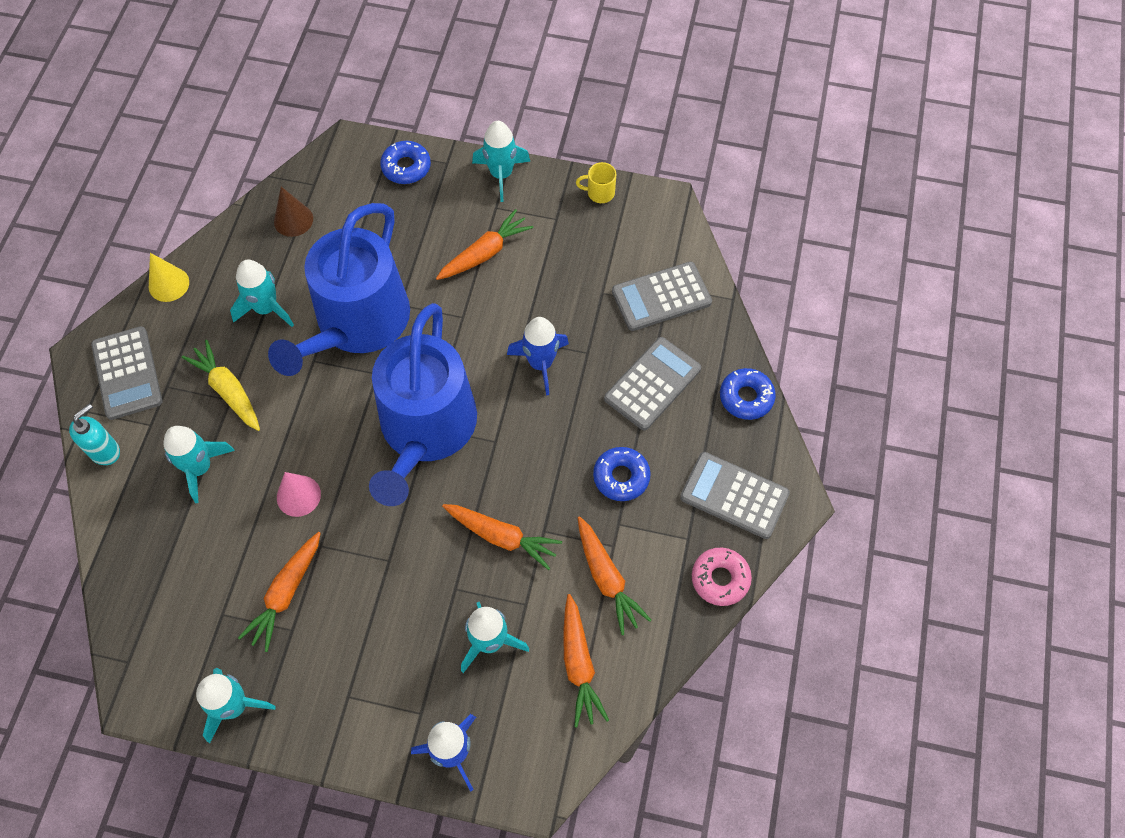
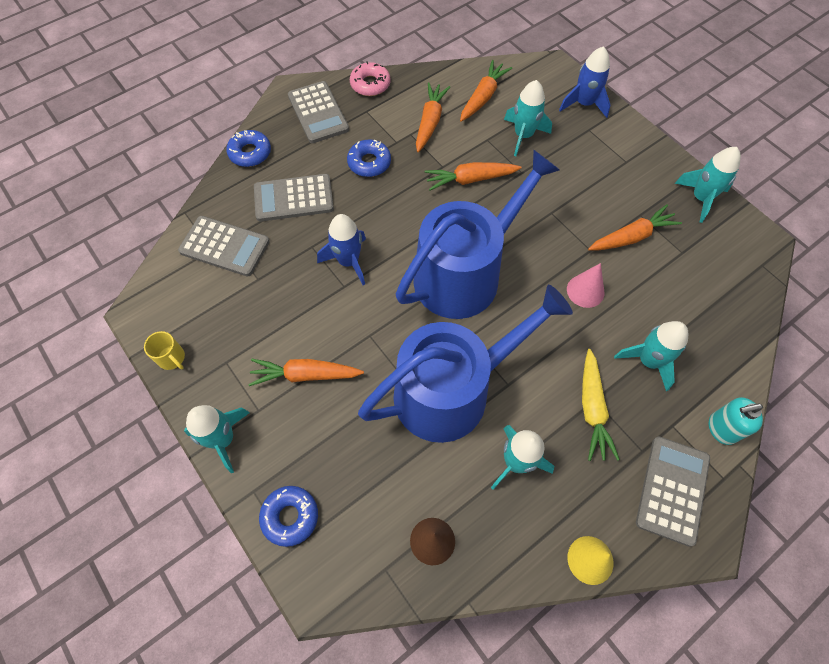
camera: 140 degrees left, 0 degrees up
orange carrot [442,504,562,570] -> orange carrot turned 75 degrees counterclockwise [425,162,521,191]

